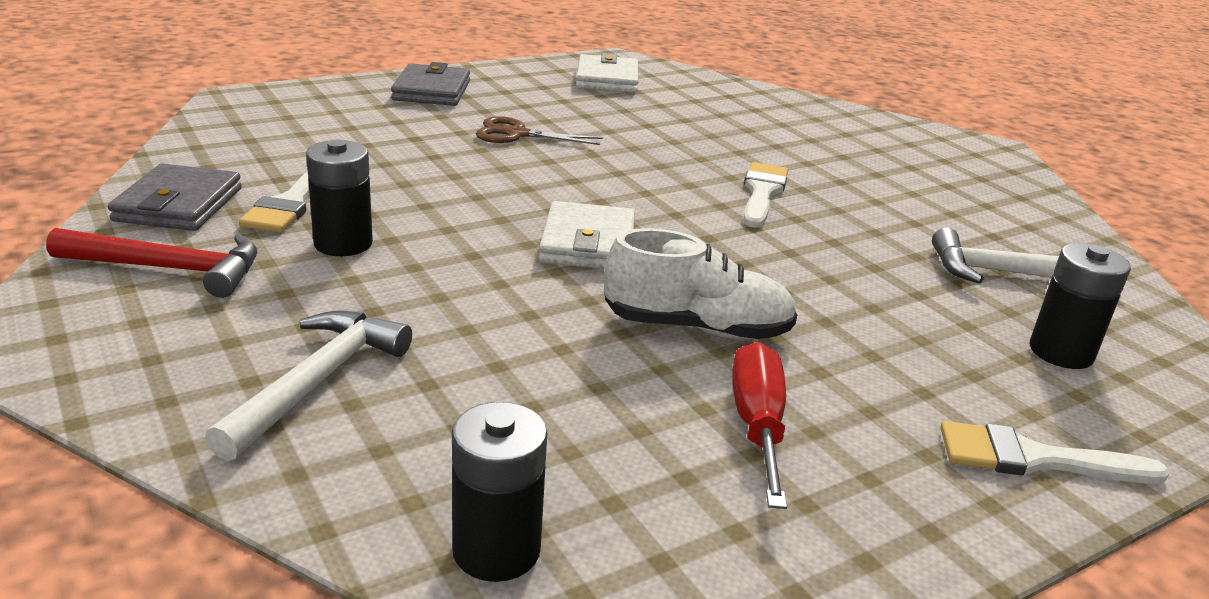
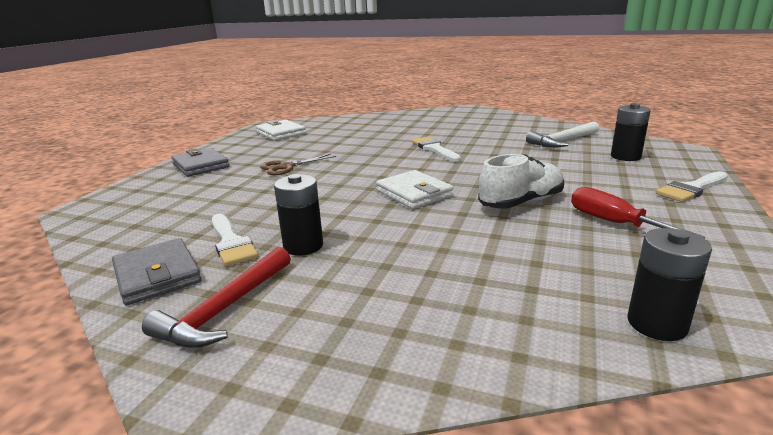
camera: 35 degrees left, 5 degrees down
red hammer [46,228,257,298] -> red hammer turned 150 degrees clockwise [142,247,291,348]
white hammer [205,311,412,461] -> none

